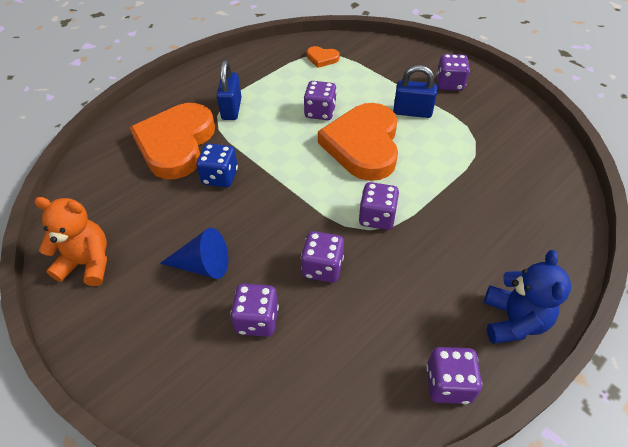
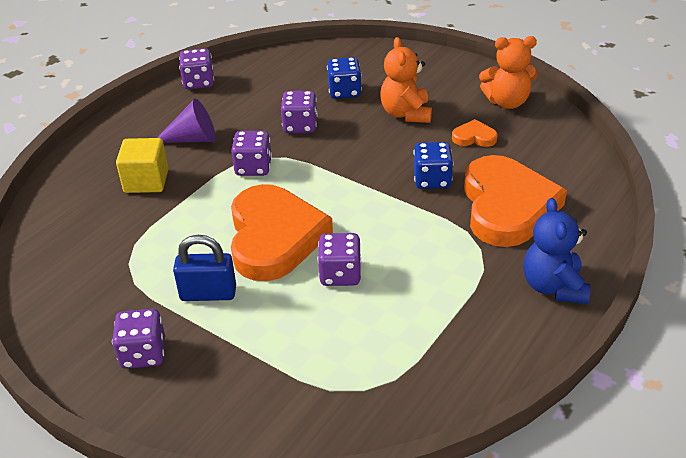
camera: 170 degrees right, 10 degrees down
blue cone [160,228,228,279] -> orange teddy bear [380,37,432,123]
blue padlock [217,60,242,120] -> none
purple dice [230,283,279,337] -> blue dice [327,57,362,99]
orange heart [307,46,340,68] -> orange heart moved to [452,119,498,147]
blue teddy bear [484,250,571,344] -> blue teddy bear moved to [523,198,591,304]
none -> yellow cube [116,138,168,193]
none -> purple cone [157,99,215,143]

